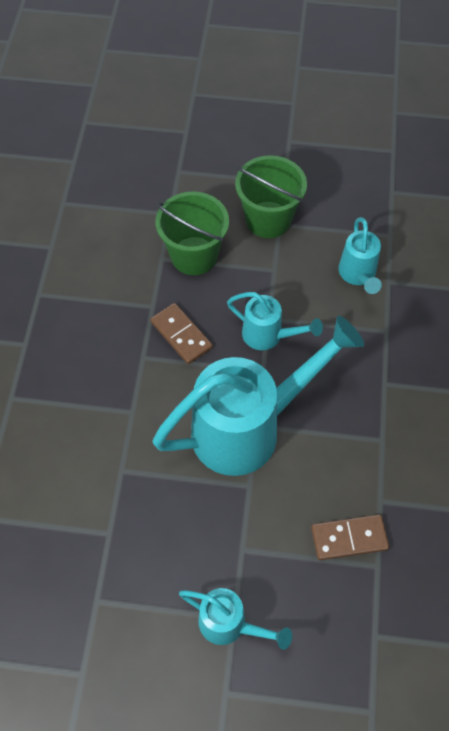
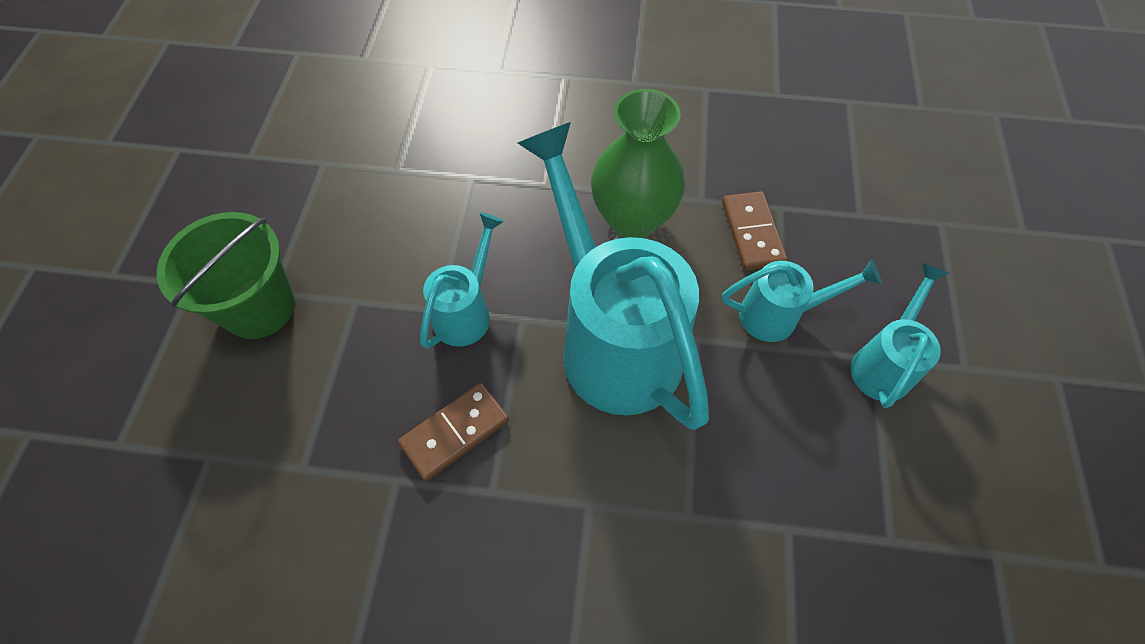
camera: 90 degrees left, 0 degrees up
green bucket [155,192,229,275] -> none
turquoise watering can [338,217,382,294] -> turquoise watering can moved to [722,260,882,342]
none -> green vase [591,89,685,238]

